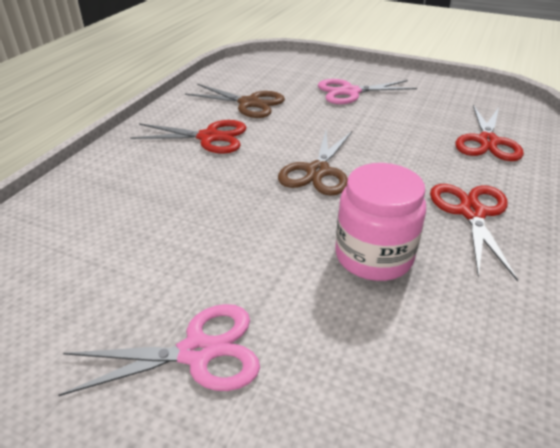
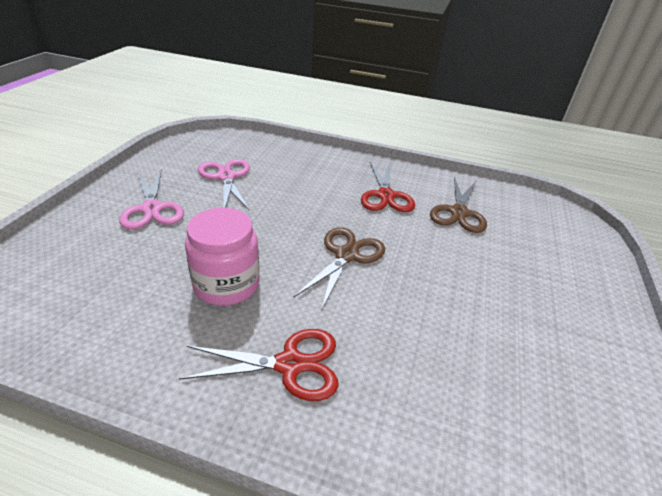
camera: 80 degrees right, 0 degrees up
brown scissors [278,131,352,196] -> brown scissors turned 105 degrees clockwise [294,227,385,311]
pink scissors [318,79,417,104] -> pink scissors moved to [198,159,250,211]
red scissors [456,105,524,161] -> none

